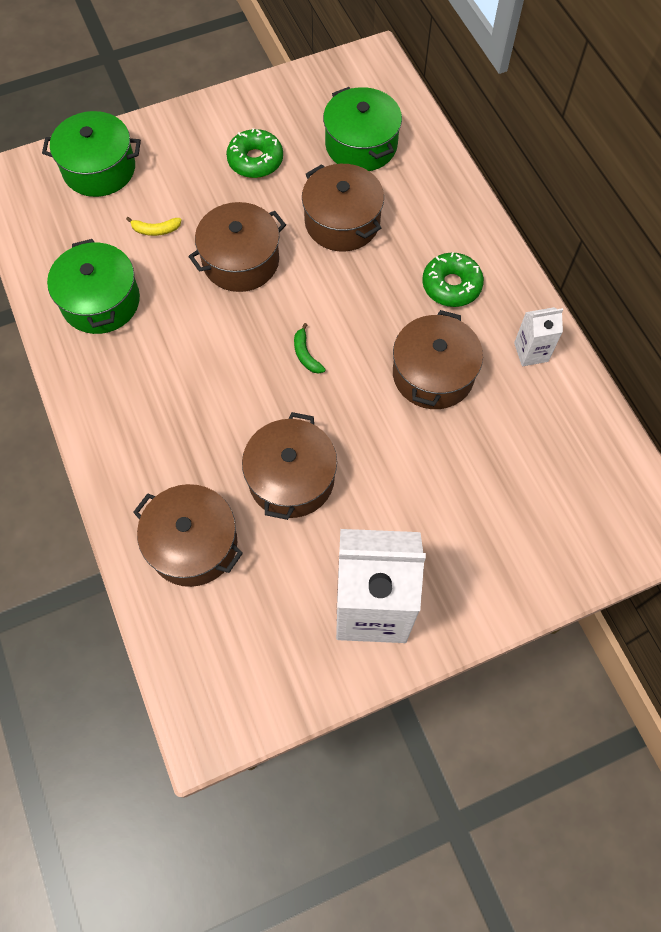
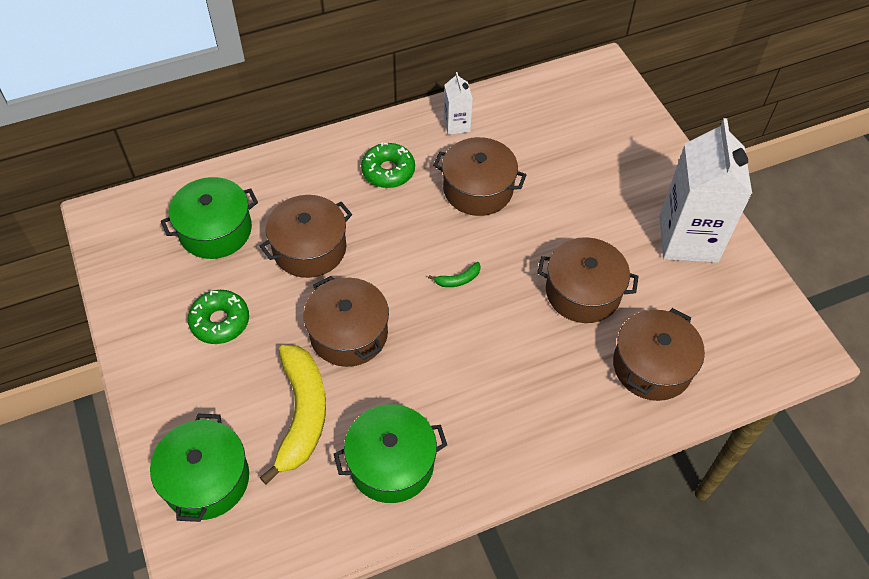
camera: 90 degrees left, 10 degrees down
yellow banana [126,217,182,236] -> yellow banana [260,345,326,485], size x2.49

